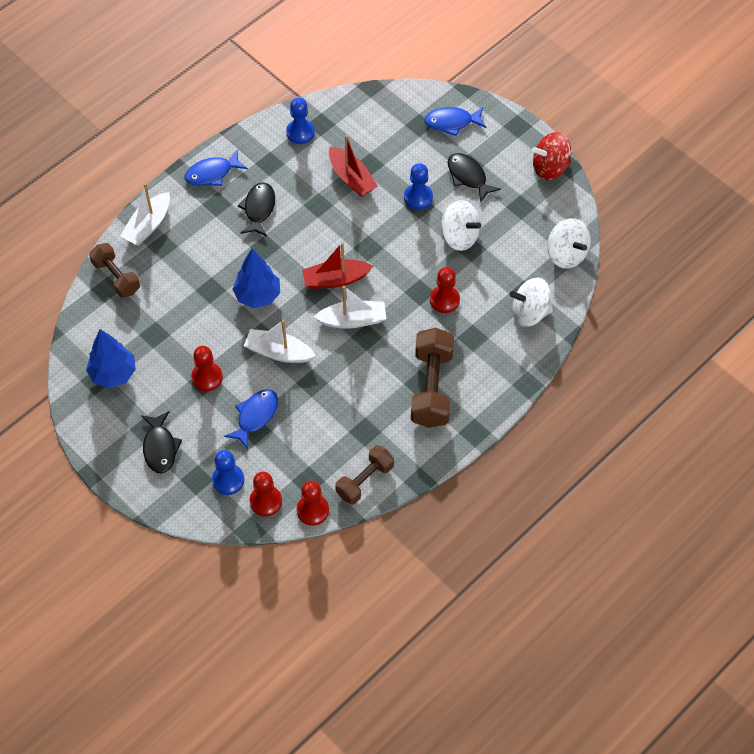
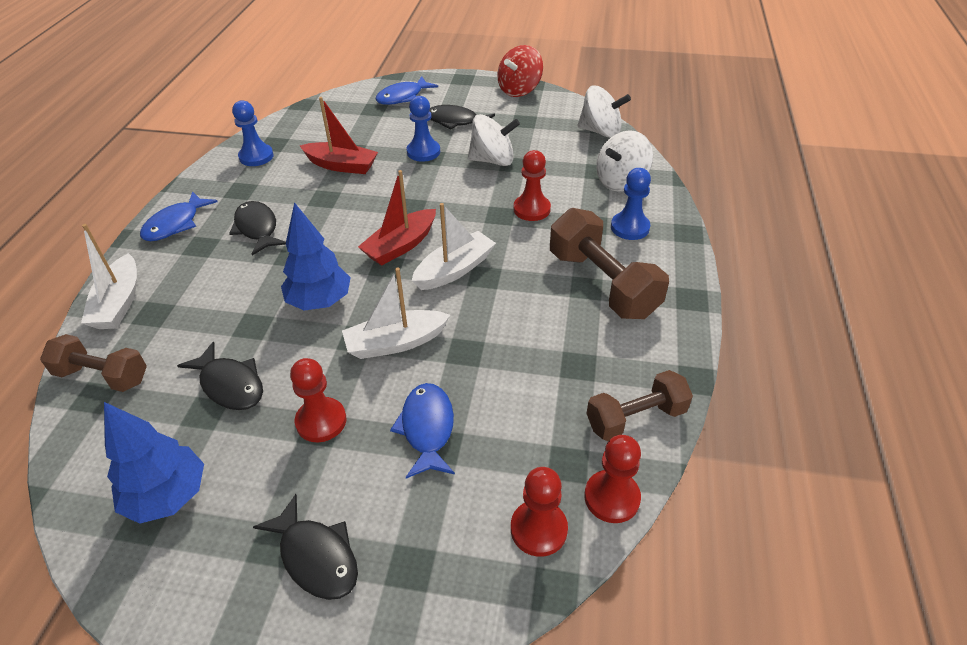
camera: 35 degrees left, 15 degrees down
blue pawn [212,450,244,495] -> blue pawn moved to [611,168,651,240]
brown dumbbell [335,445,394,505] -> brown dumbbell turned 60 degrees clockwise [586,370,693,441]
none -> black fish [177,341,263,410]

